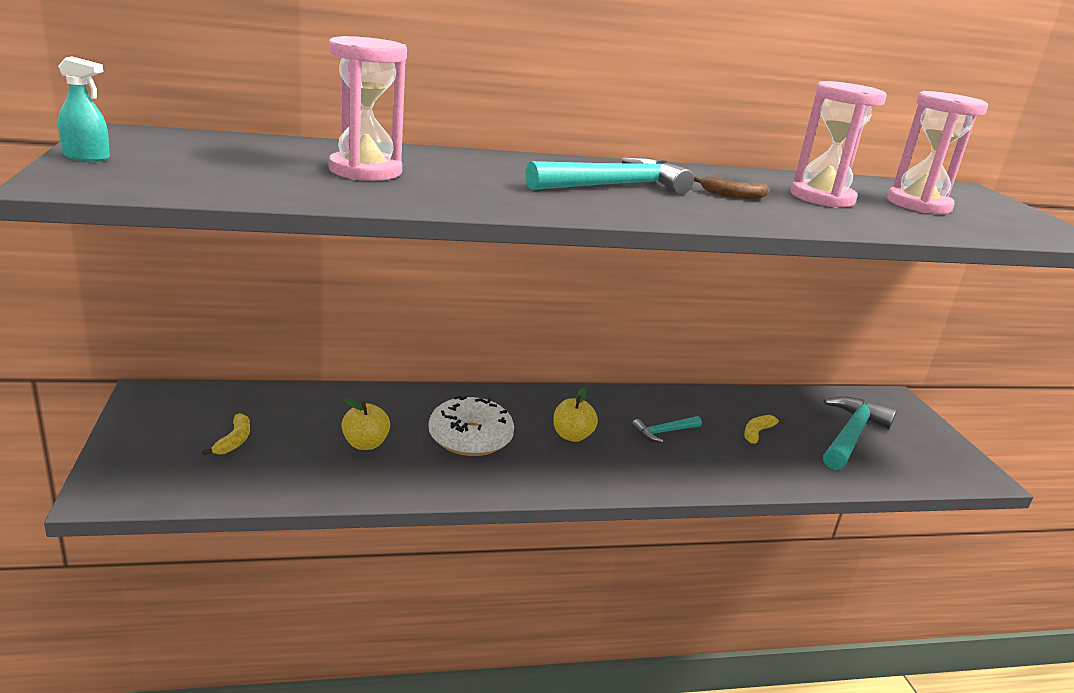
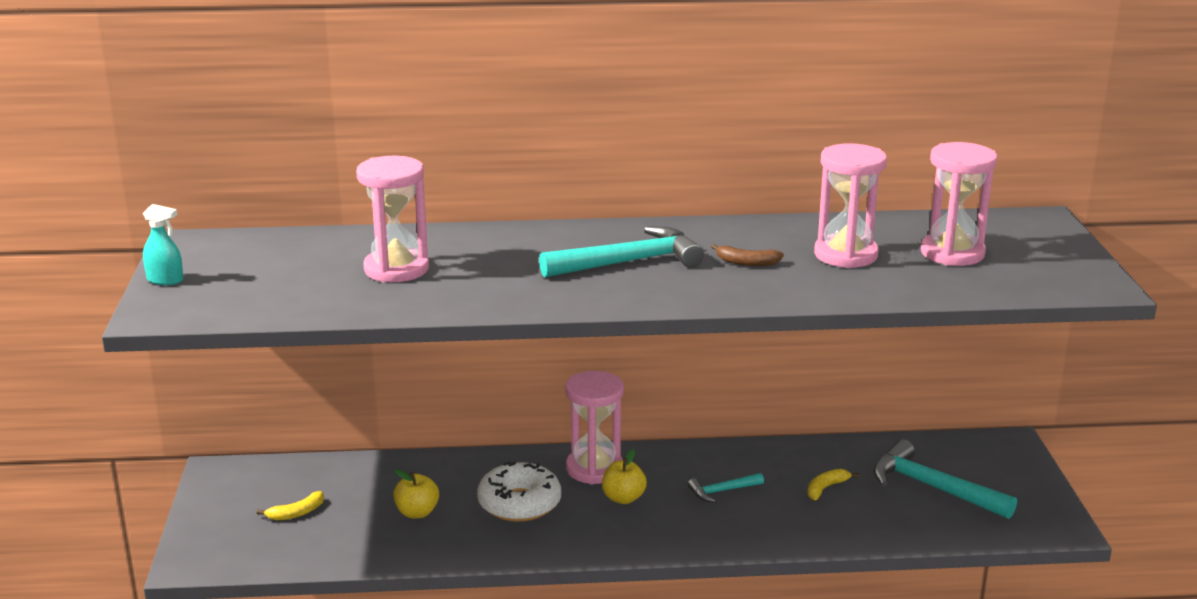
camera: 10 degrees right, 0 degrees up
yellow banana [202,413,250,456] -> yellow banana turned 45 degrees clockwise [257,491,324,520]
turquoise hammer [823,396,897,470] -> turquoise hammer turned 90 degrees counterclockwise [873,439,1017,519]
none -> pink hourglass [565,371,624,484]

